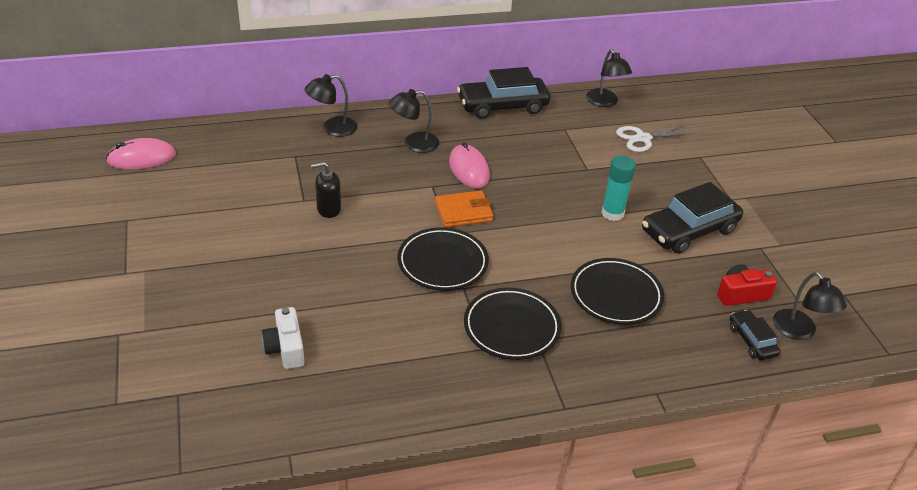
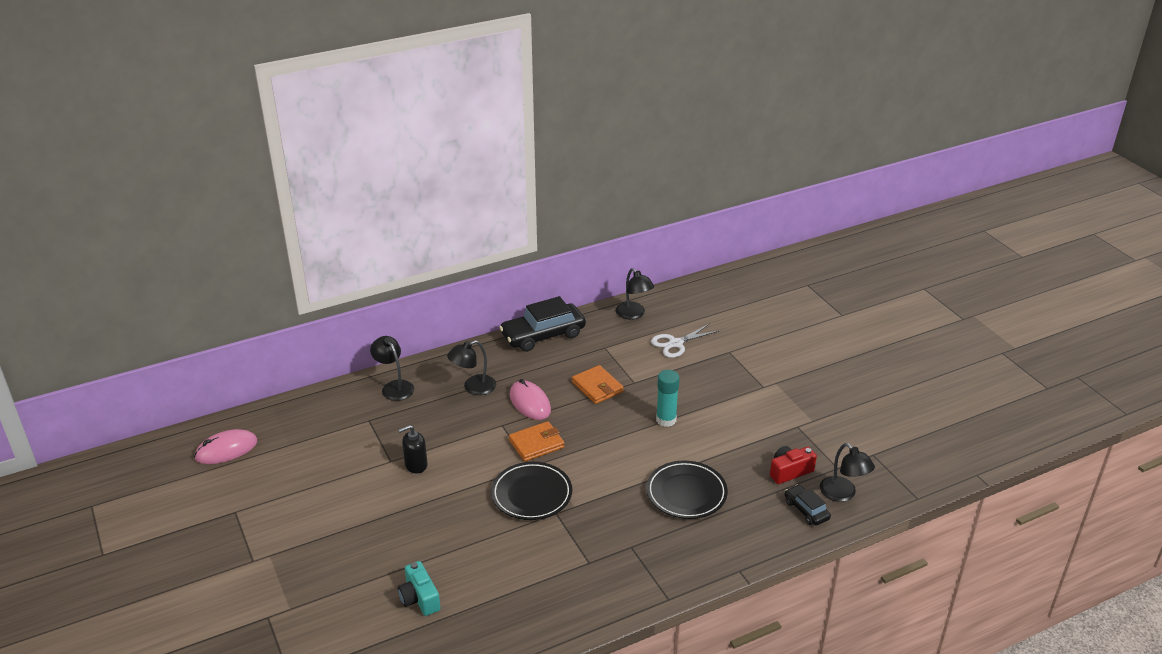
camera: 10 degrees left, 5 degrees down
white camera [262,307,304,369] -> turquoise camera [398,561,440,616]
black lamp [305,74,358,137] -> black lamp turned 90 degrees clockwise [370,336,414,401]
black plate [464,288,561,360] -> none
black car [642,182,743,254] -> none
none -> orange wallet [572,365,624,404]

